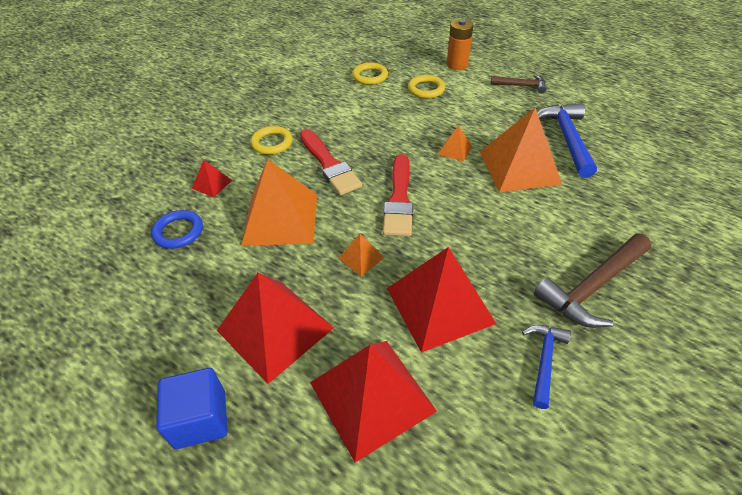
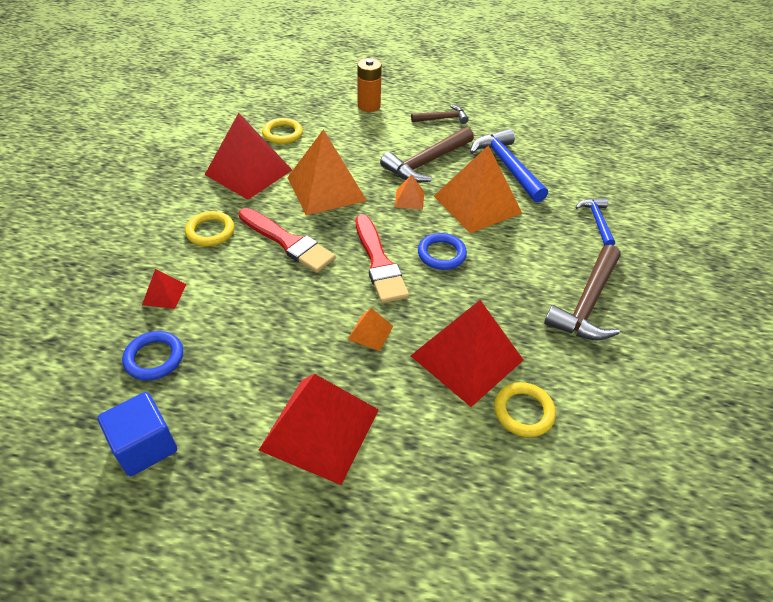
camera: 25 degrees left, 0 degrees up
blue cube [156,368,227,449] -> blue cube moved to [98,392,177,476]
orange pyramid [241,159,317,246] -> orange pyramid moved to [287,129,367,215]
red pyramid [310,341,437,462] -> red pyramid moved to [205,113,292,200]
yellow ring [408,75,445,98] -> yellow ring moved to [494,382,556,437]
blue hammer [522,325,571,409] -> blue hammer moved to [575,198,615,246]
none -> brown hammer [380,127,474,183]
none -> blue ring [418,233,467,270]

